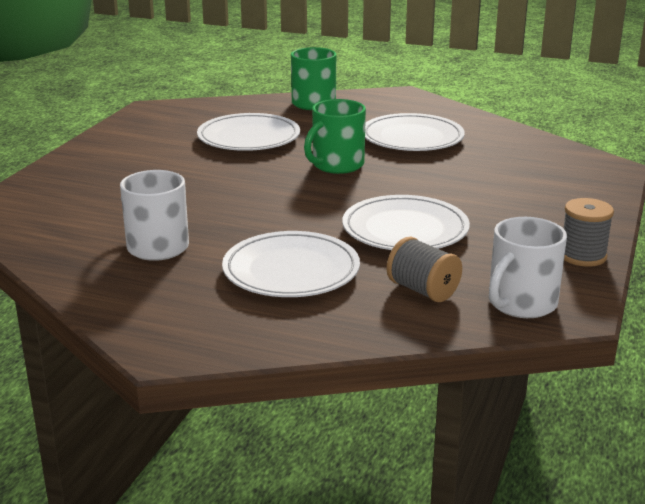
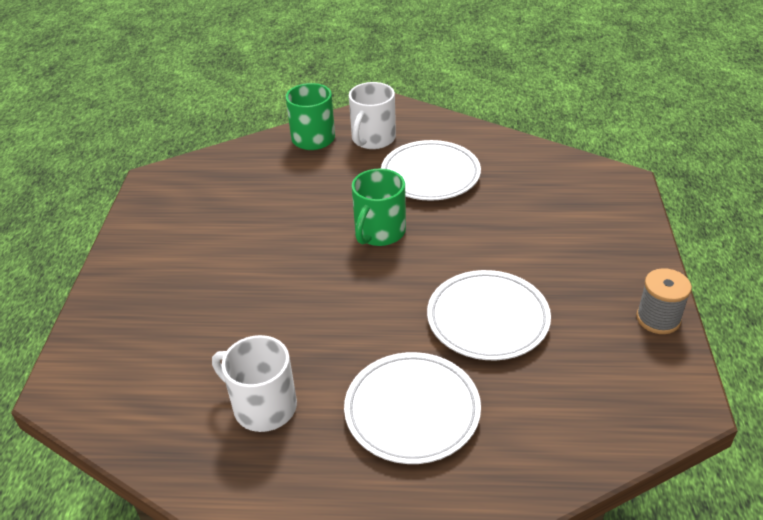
camera: 15 degrees left, 15 degrees up
white plate [197,113,300,151] -> none
grey spool [387,237,462,302] -> none
white mug [489,217,567,318] -> white mug moved to [349,82,396,149]

